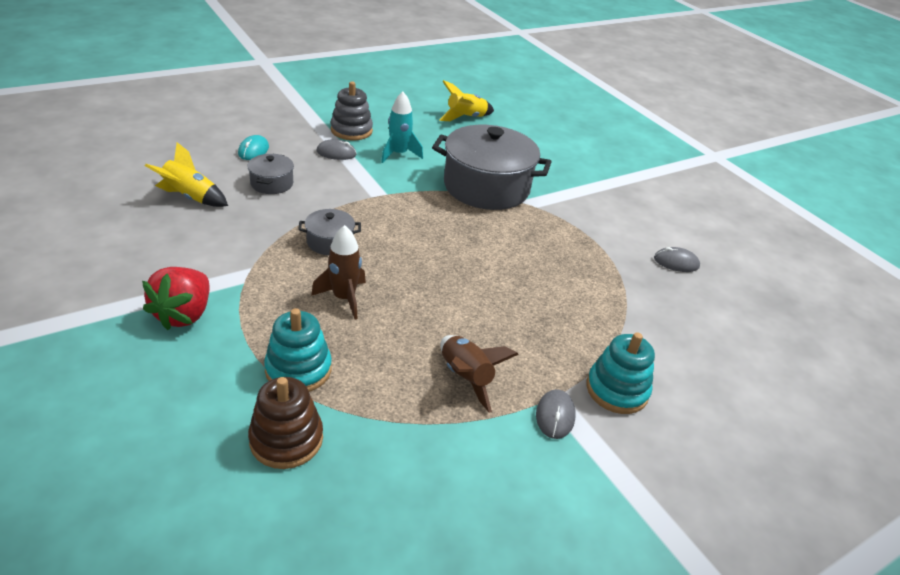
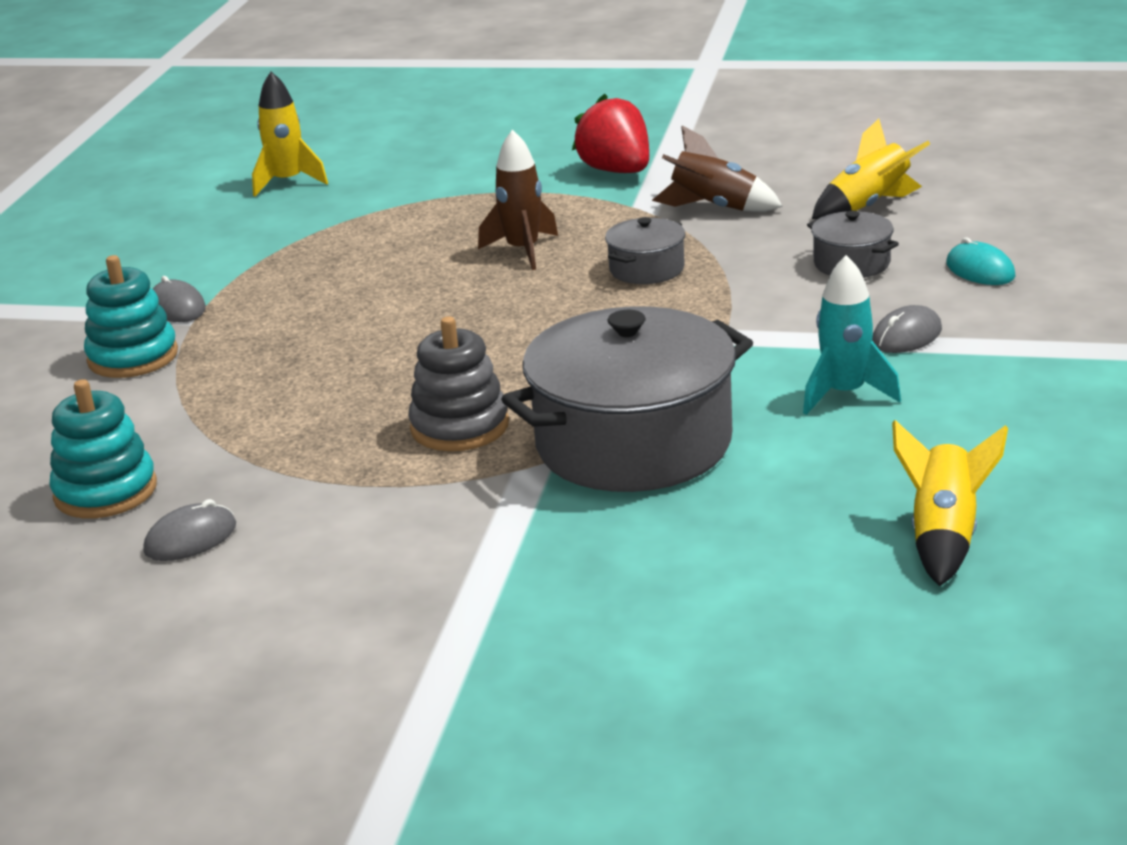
camera: 140 degrees right, 10 degrees down
brown stacking toy [248,377,323,469] -> none
turquoise stacking toy [264,308,332,392] -> turquoise stacking toy moved to [49,379,157,518]
grey stacking toy [331,82,373,140] -> grey stacking toy moved to [408,316,509,451]
brown rocket [440,335,519,413] -> brown rocket moved to [652,126,783,212]
none -> yellow rocket [252,72,328,197]

